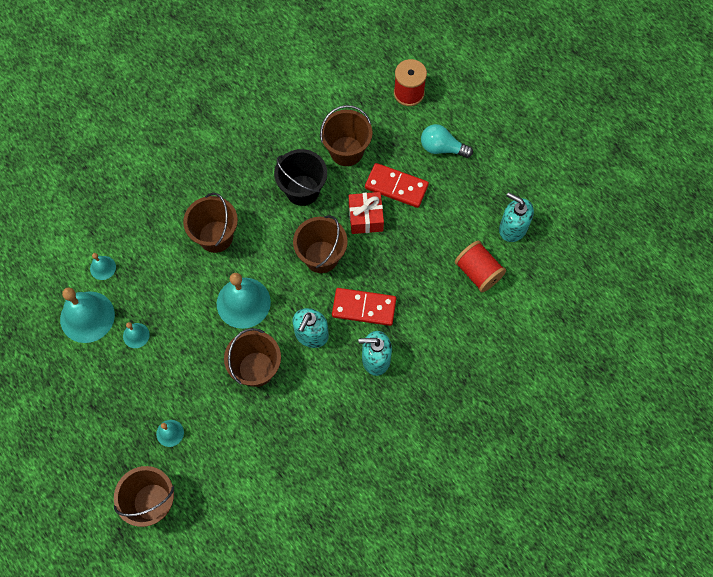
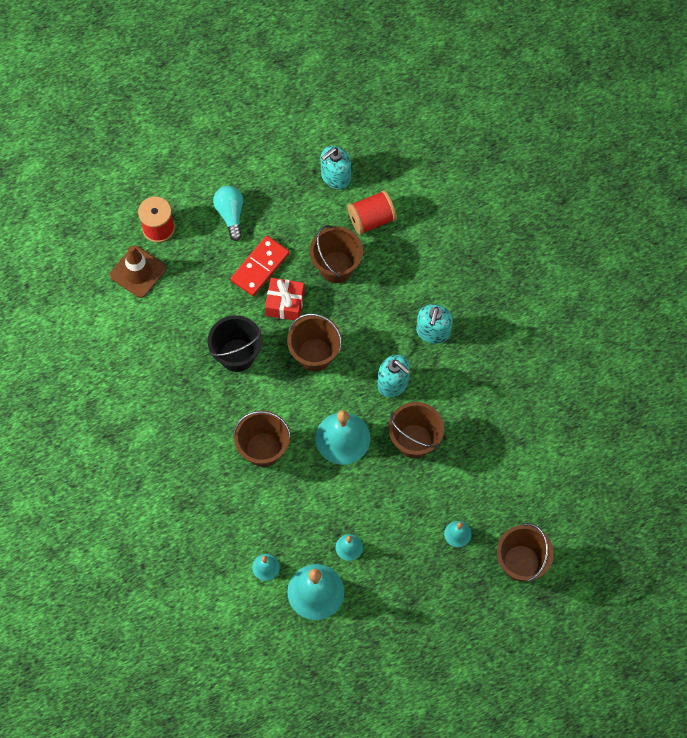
camera: 75 degrees left, 0 degrees up
brown bucket [320,105,373,166] -> brown bucket moved to [310,225,363,283]
red domino [332,288,396,326] -> none
turquoise light bulb [421,124,473,158] -> turquoise light bulb turned 135 degrees clockwise [213,186,243,241]
none -> brown traffic cone [110,246,166,298]

